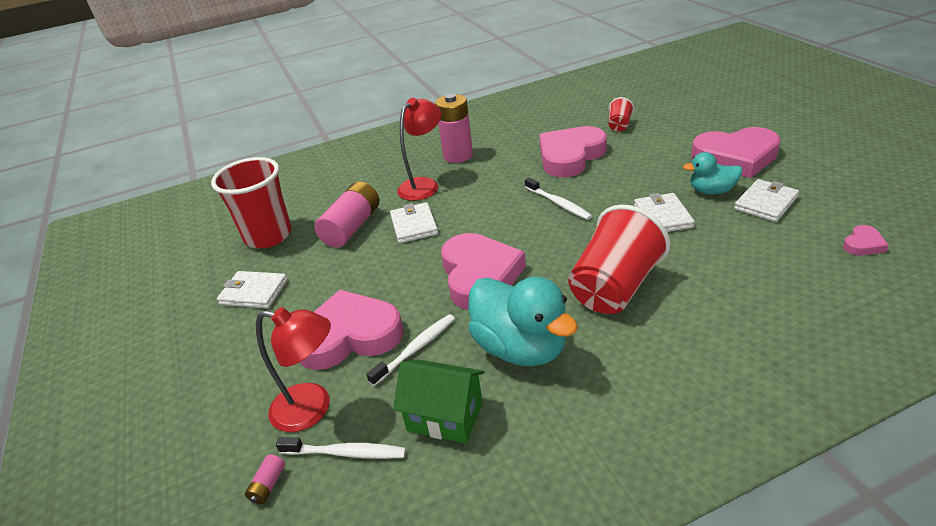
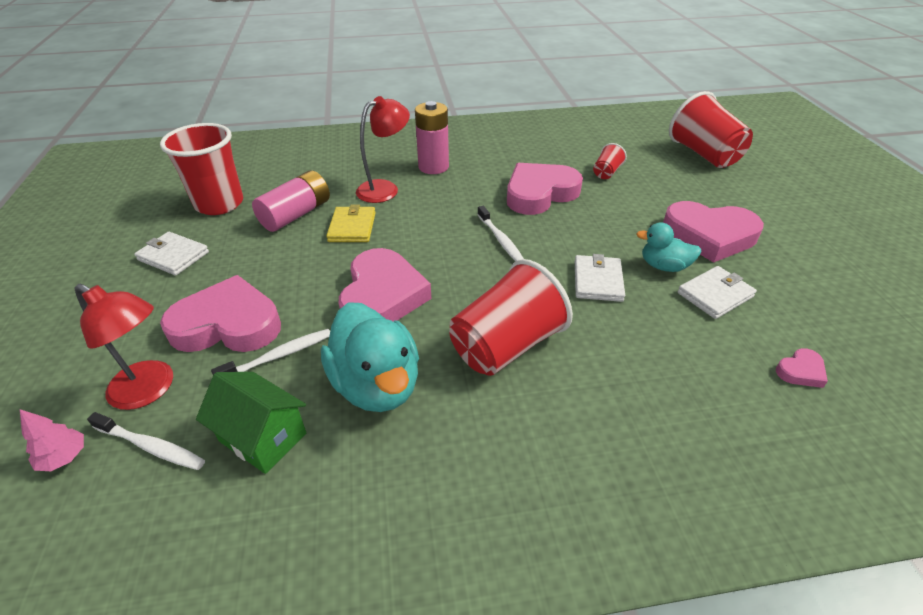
camera: 10 degrees right, 5 degrees up
pink battery [245,454,285,504] -> pink tree [20,409,84,471]
white wallet [390,202,438,243] -> yellow wallet [326,205,376,242]
none -> red cup [669,91,753,168]

